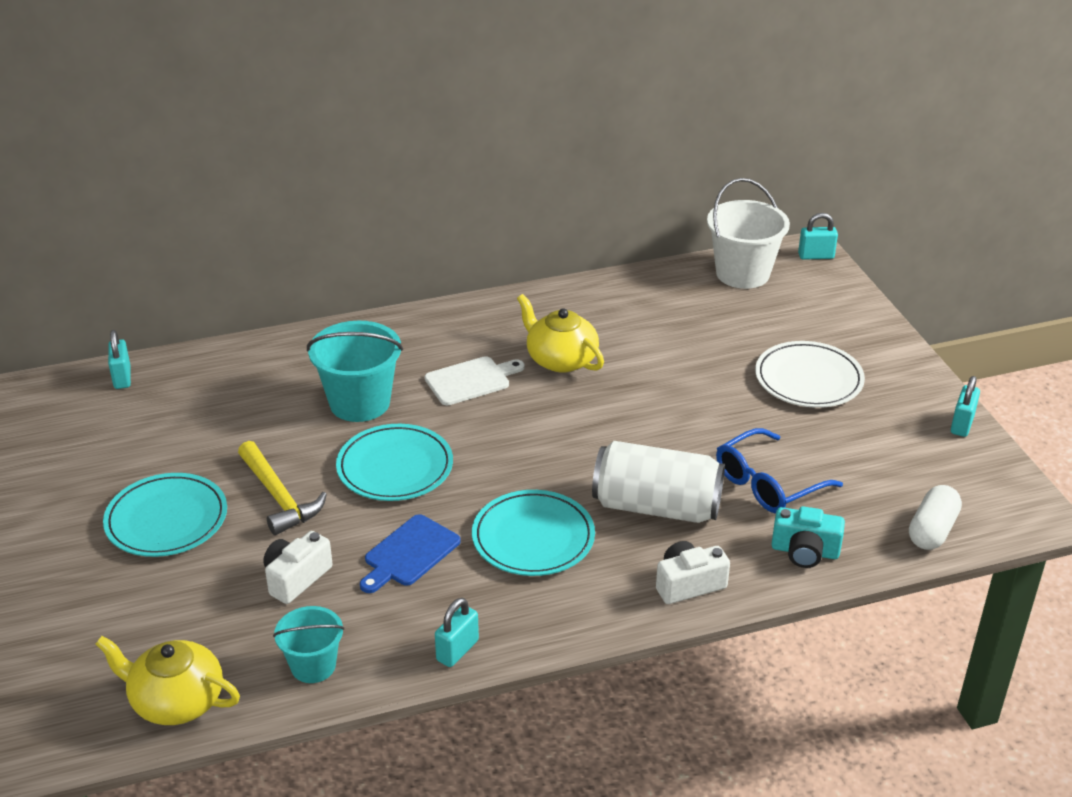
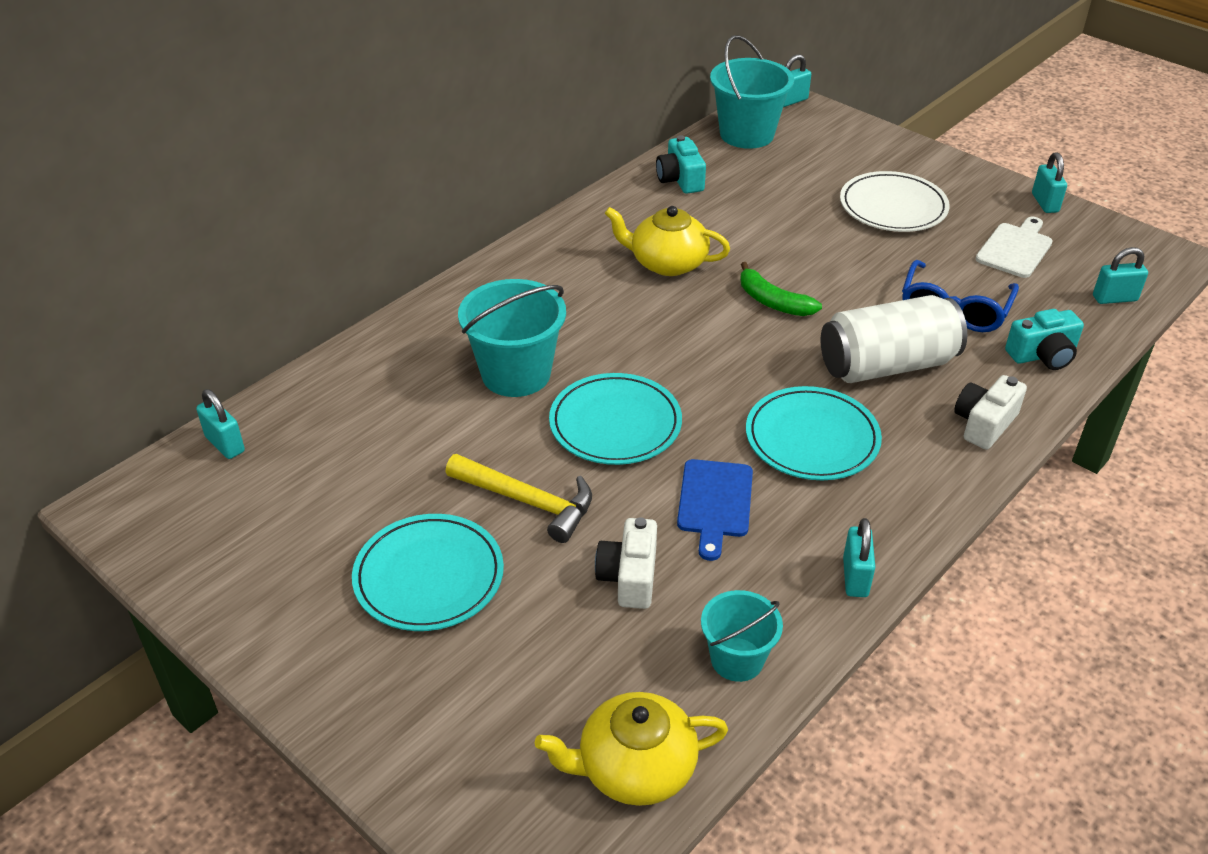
camera: 30 degrees left, 5 degrees up
white cutting board [425,356,525,405] -> white cutting board moved to [976,217,1052,278]
white bucket [707,178,790,289] -> turquoise bucket [710,35,794,149]
white capsule [909,485,962,550] -> turquoise padlock [1093,247,1148,304]
none -> turquoise camera [656,135,706,194]
none -> green banana [740,262,822,316]

